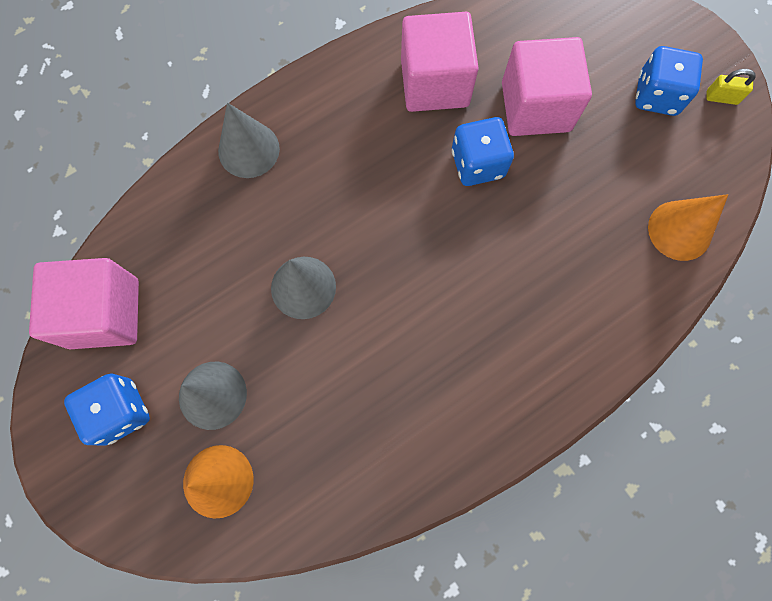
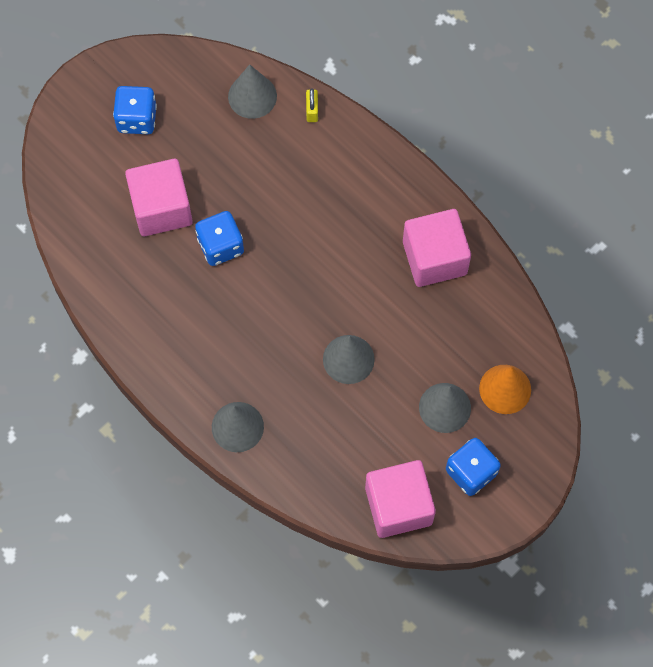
camera: 100 degrees left, 5 degrees down
pink cube [401,12,479,112] -> pink cube moved to [403,209,471,287]
orange cone [648,194,728,261] -> grey cone [228,64,277,119]
yellow padlock [706,69,756,105] -> yellow padlock moved to [306,89,318,122]

